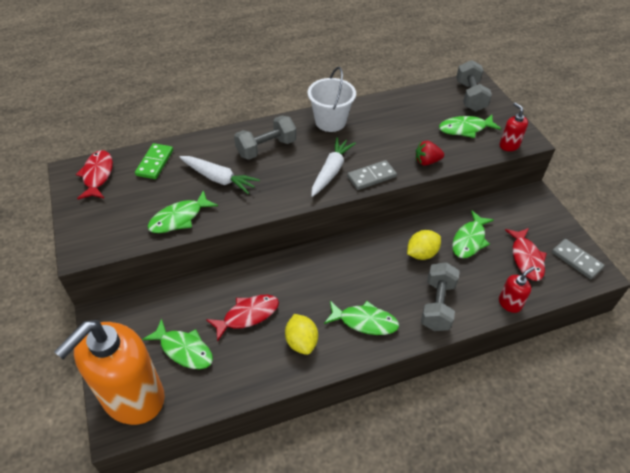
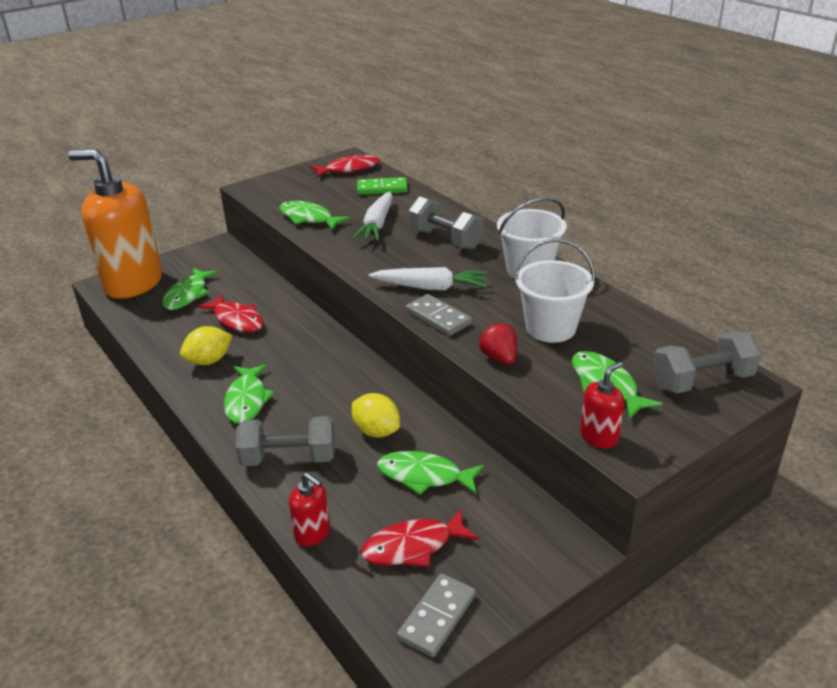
camera: 75 degrees right, 15 degrees down
none -> white bucket [514,239,595,343]

